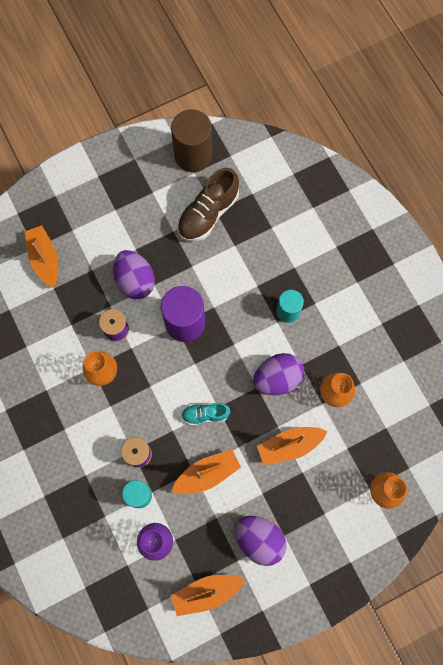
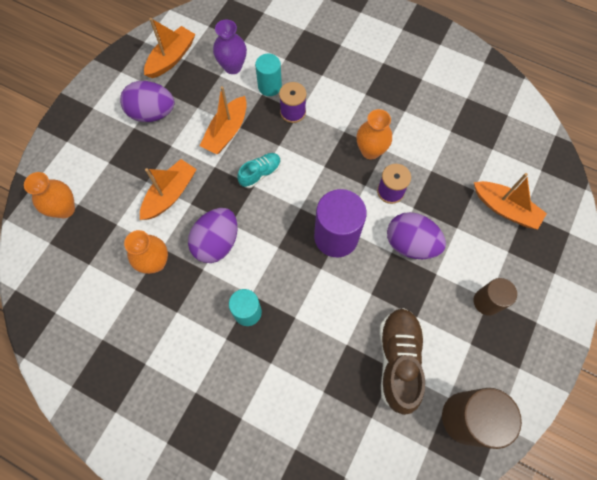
camera: 145 degrees right, 5 degrees down
none -> brown cylinder [474,278,517,316]

